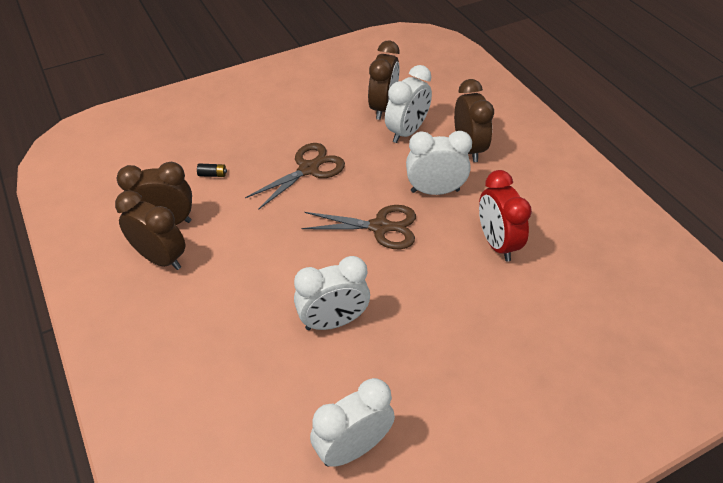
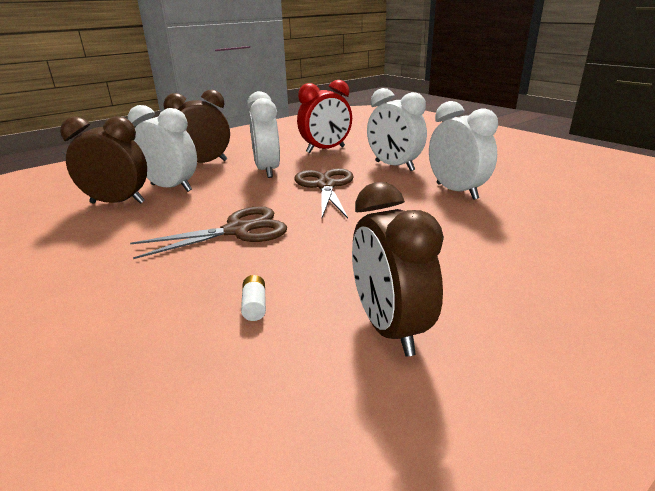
camera: 100 degrees left, 20 degrees down
brown clock [115,191,185,270] -> none
black battery [197,164,227,177] -> white battery [241,275,266,321]
brown scissors [245,143,345,210] -> brown scissors turned 120 degrees clockwise [130,206,287,259]
white clock [310,378,395,467] -> white clock moved to [367,88,427,171]

